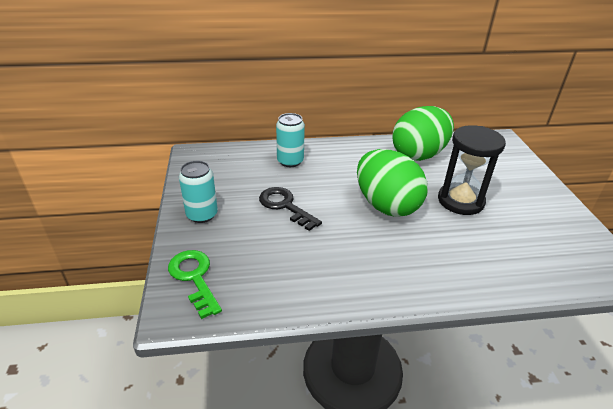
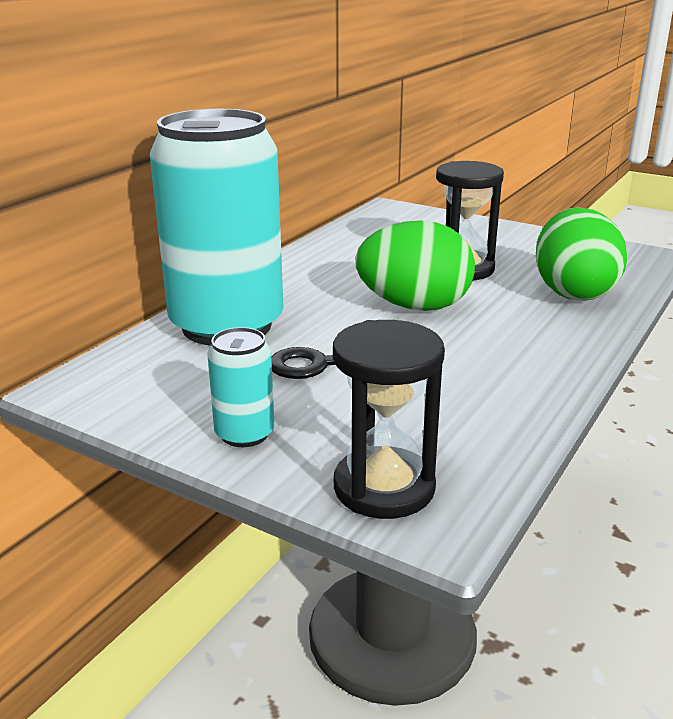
camera: 50 degrees left, 10 degrees down
green key [168,250,222,319] -> black hourglass [333,320,445,519]
turquoise can [276,113,305,167] -> turquoise can [150,109,283,346], size x2.40
green egg [393,106,454,161] -> green egg moved to [536,207,627,301]

